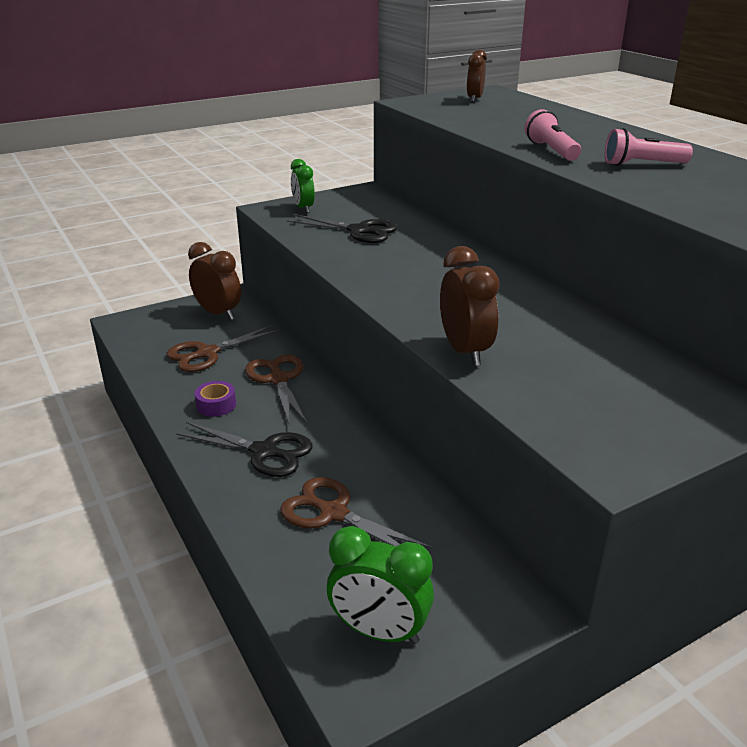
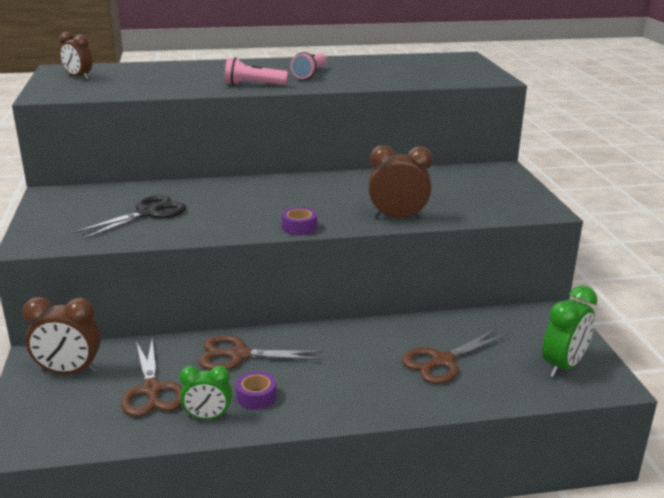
camera: 70 degrees left, 5 degrees down
black scissors [176,422,313,477] -> none
brown clock [188,242,241,320] -> brown clock turned 150 degrees counterclockwise [22,297,101,374]
green clock [291,159,315,213] -> green clock moved to [179,366,232,420]
none -> purple tape [282,207,317,235]

